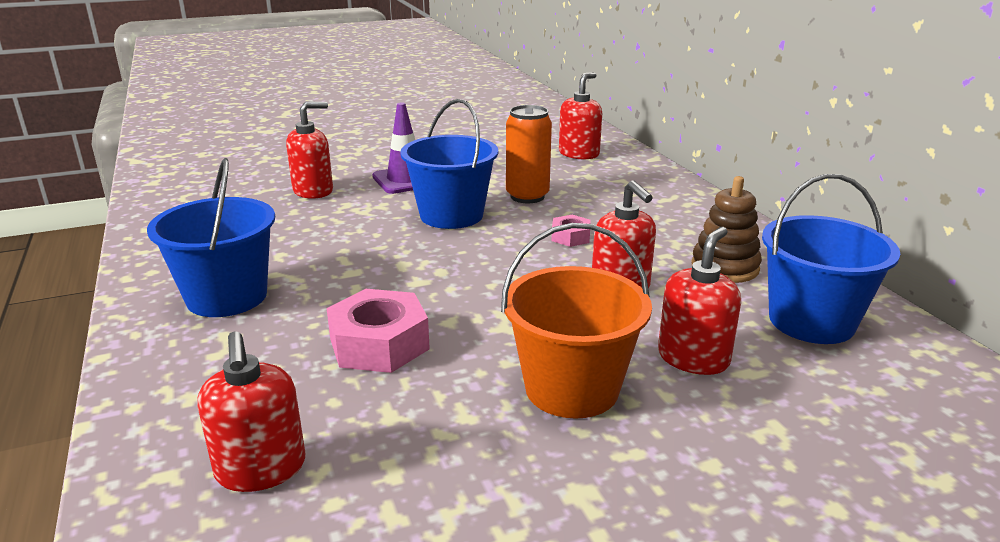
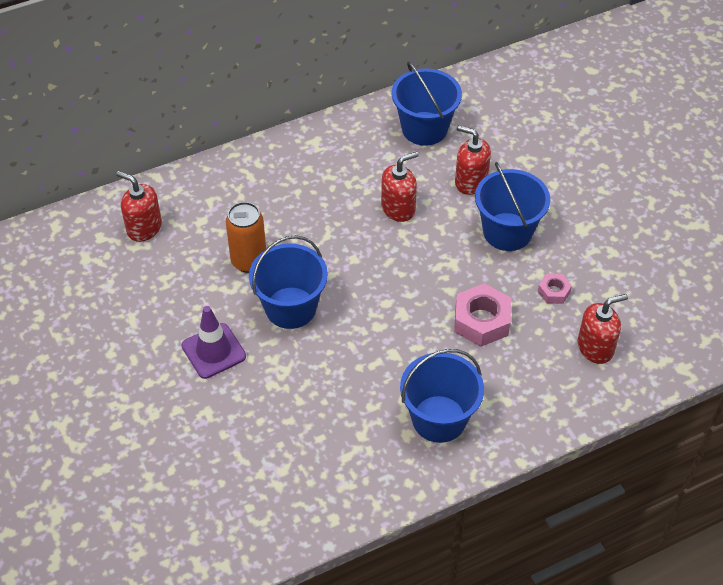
camera: 95 degrees left, 25 degrees up
red soap dispenser [286,102,333,199] -> none
orange bucket [501,223,652,419] -> blue bucket [475,162,550,251]
pink nut [551,215,591,247] -> pink nut moved to [538,274,572,304]
brown stacking toy [691,176,762,283] -> none

